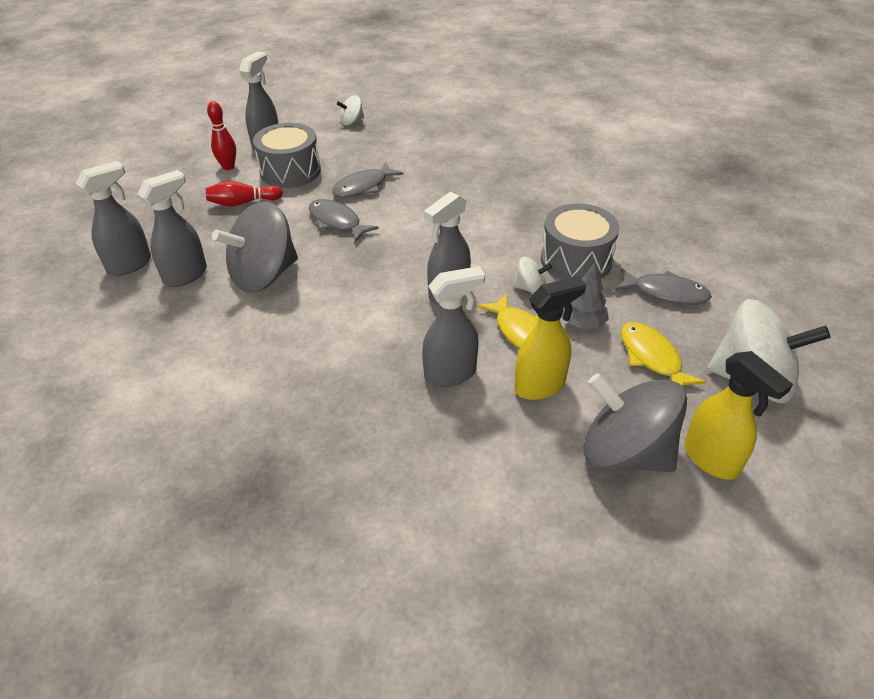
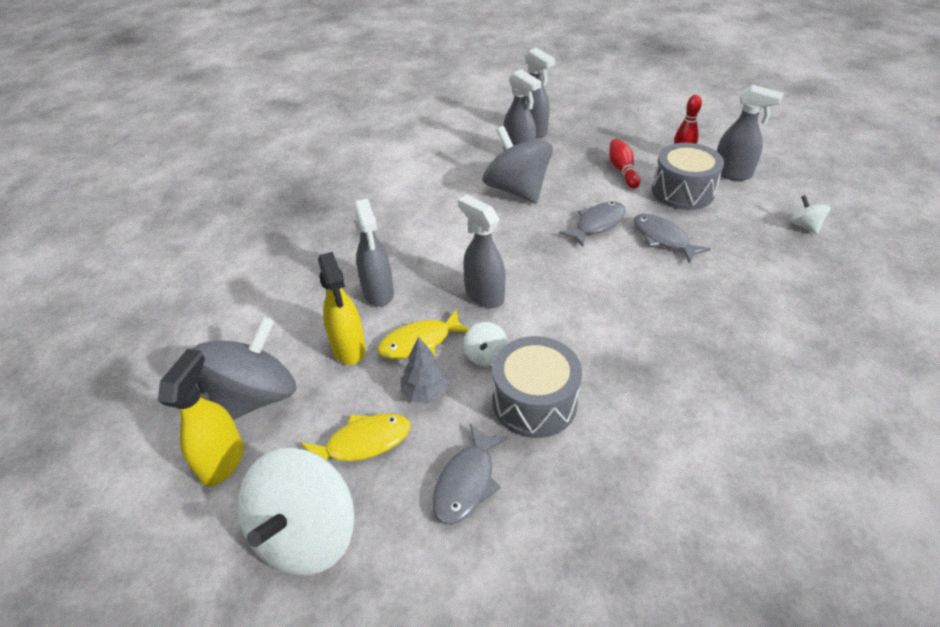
camera: 95 degrees right, 0 degrees up
yellow spray bottle [684,351,793,480] -> yellow spray bottle turned 135 degrees clockwise [158,349,244,486]

